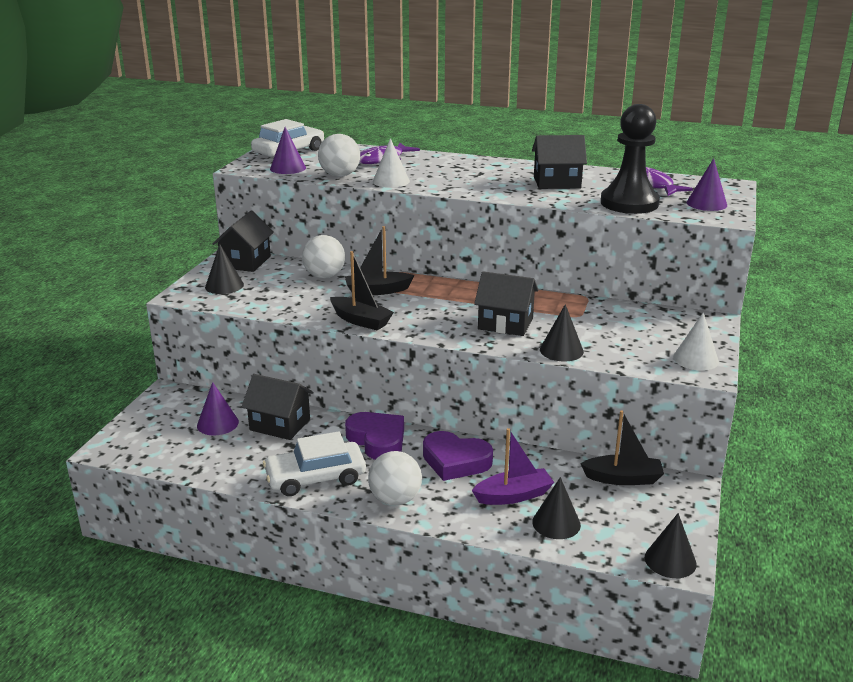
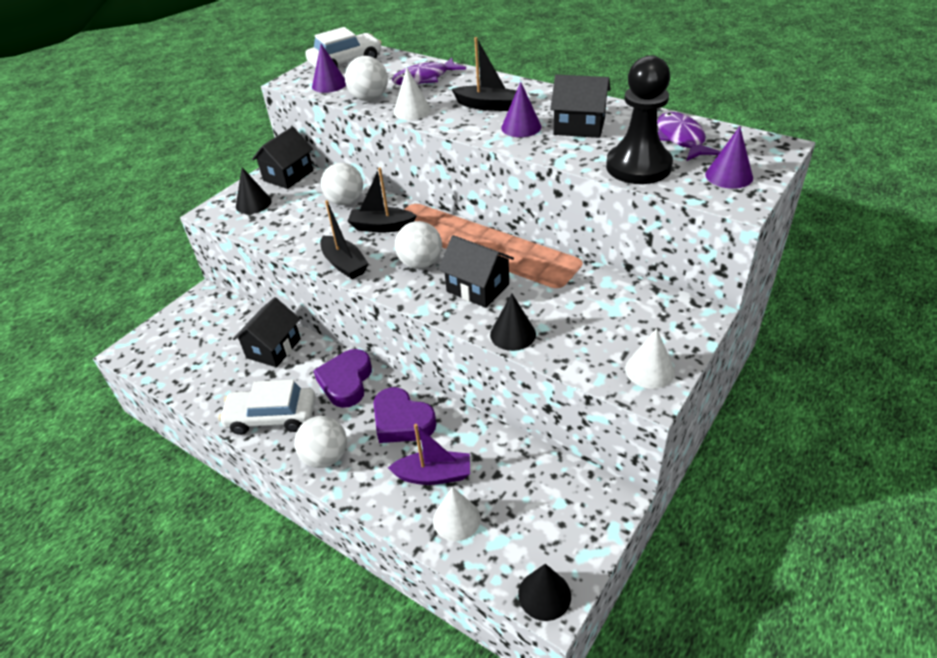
camera: 20 degrees right, 15 degrees up
purple cone [197,382,239,436] -> purple cone moved to [501,82,542,137]
black house [242,374,314,440] -> black house turned 75 degrees clockwise [233,297,301,367]
purple heart [345,412,404,460] -> purple heart turned 150 degrees counterclockwise [313,349,372,408]
black cone [532,477,581,539] -> white cone [433,487,481,541]
black boat [580,410,664,485] -> black boat moved to [451,37,516,111]
none -> white ball [395,221,442,269]

